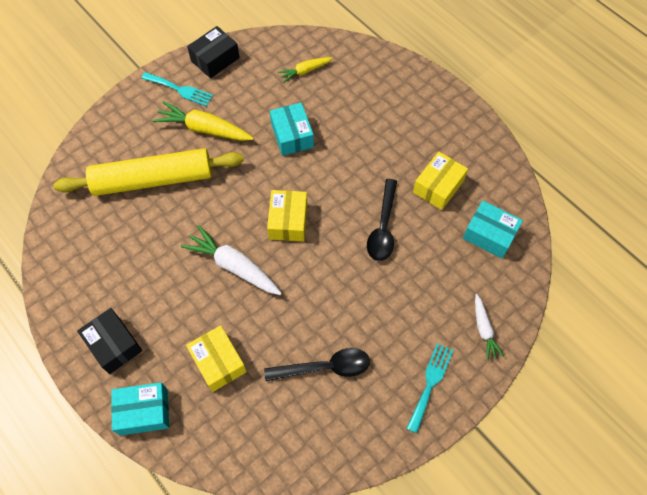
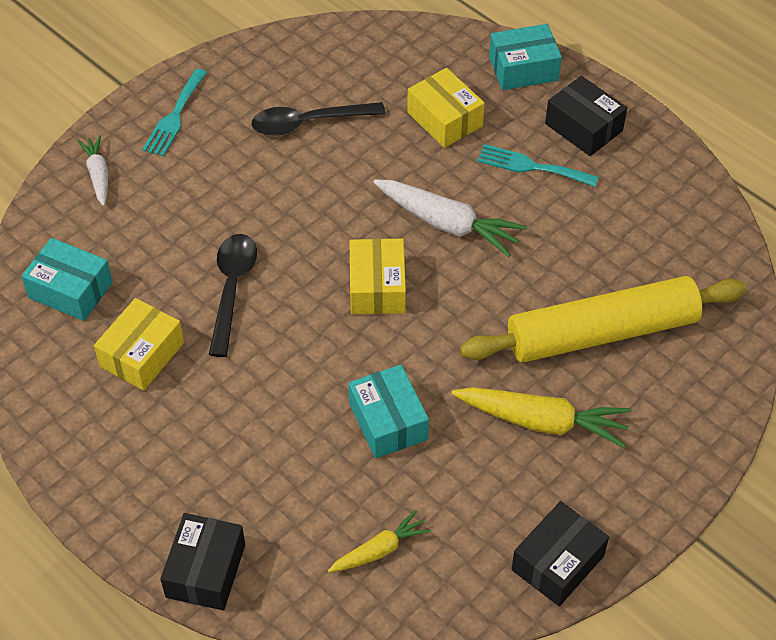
camera: 175 degrees right, 10 degrees down
turquoise fork [141,72,213,106] -> turquoise fork moved to [477,144,599,187]
none -> black box [160,513,245,610]

